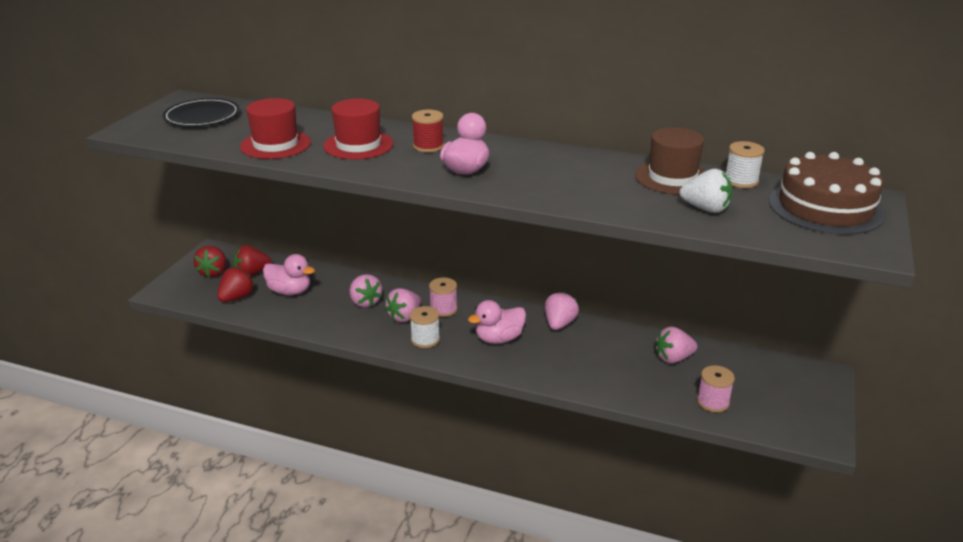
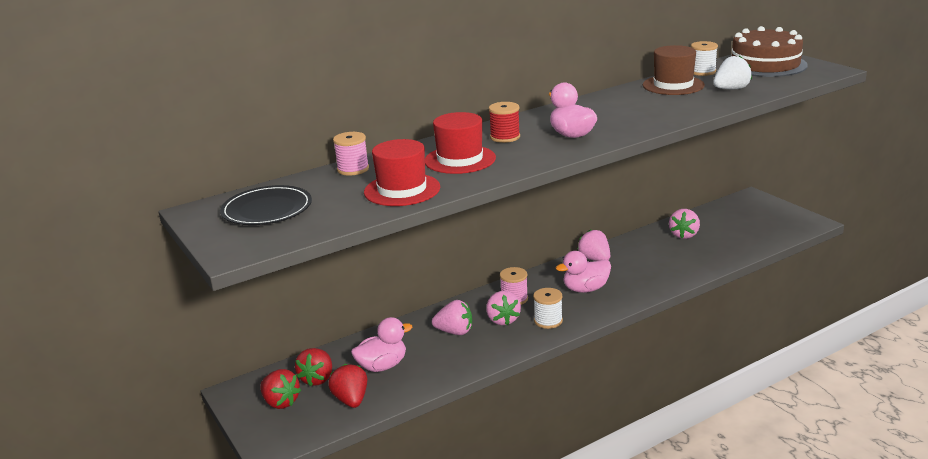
camera: 50 degrees left, 5 degrees down
pink duck [468,300,526,344] -> pink duck turned 60 degrees clockwise [556,251,611,293]
pink spool [697,365,735,412] -> pink spool moved to [333,132,369,176]

